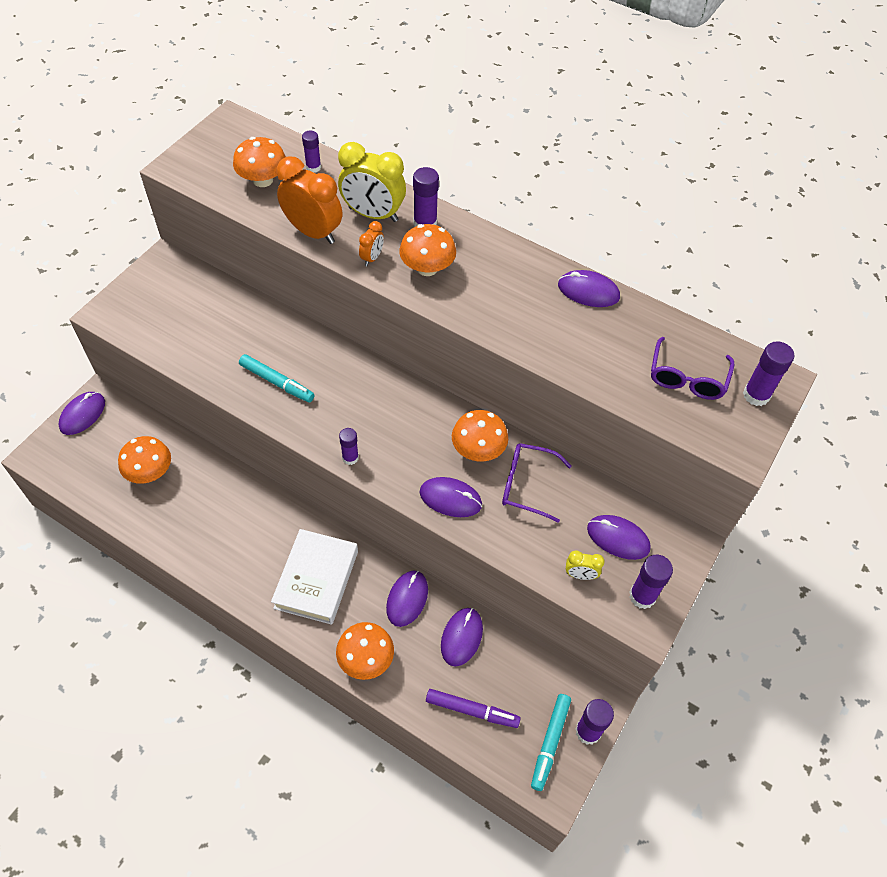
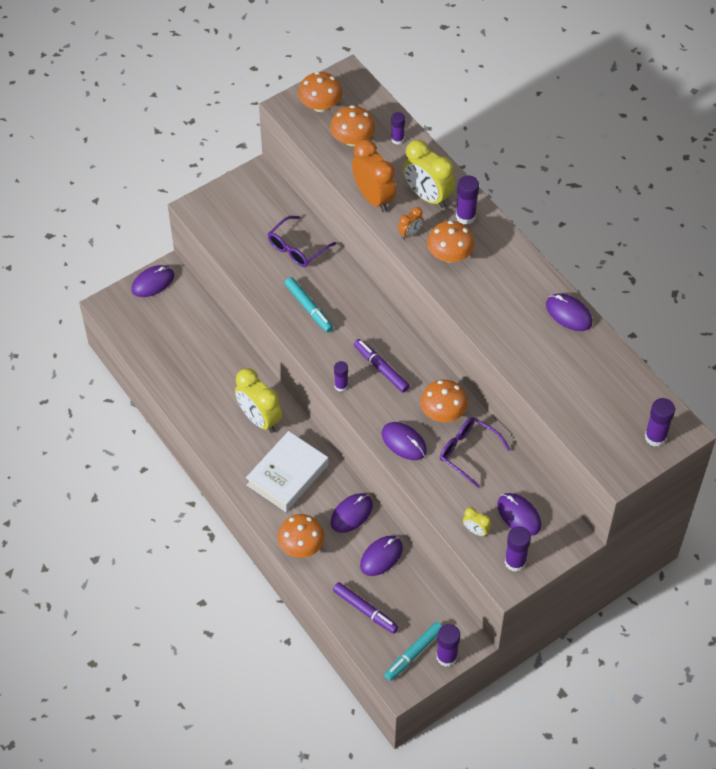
camera: 25 degrees right, 0 degrees up
orange mushroom [118,436,171,484] -> orange mushroom moved to [298,72,343,112]
purple glasses [651,337,734,400] -> purple glasses moved to [268,216,336,267]
none -> yellow clock [235,368,282,433]
none -> purple marker [354,339,410,393]

